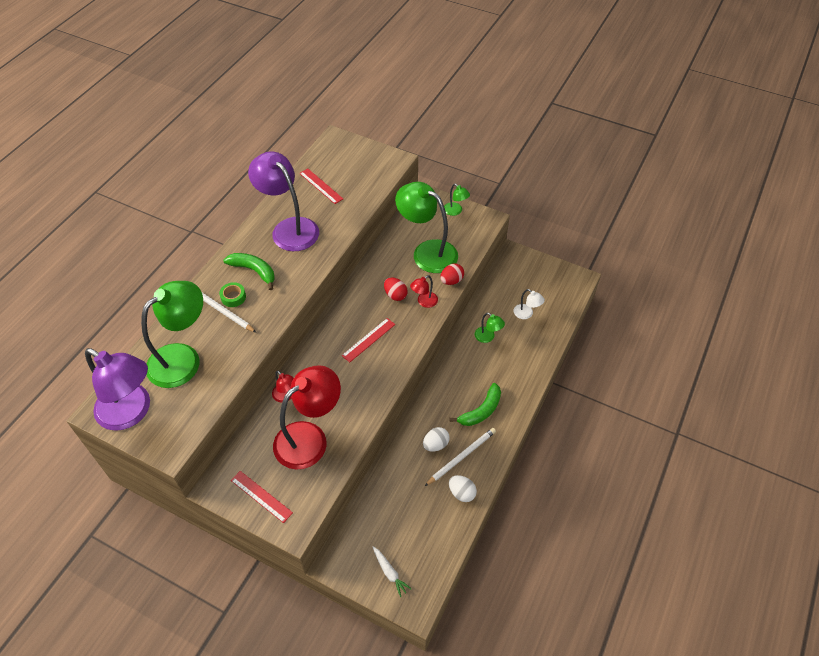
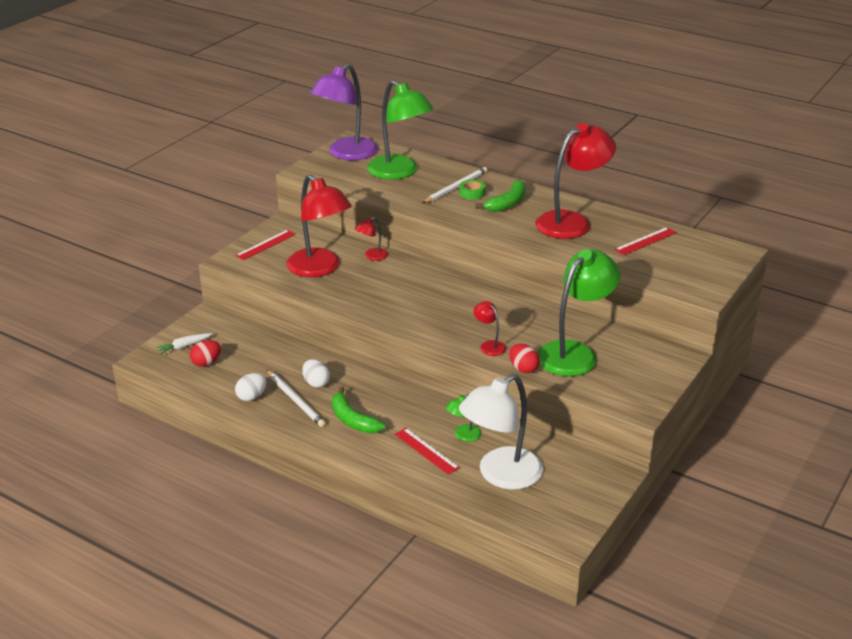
camera: 95 degrees right, 20 degrees down
purple lamp [248,152,319,251] -> red lamp [535,123,616,239]
red ruler [341,318,395,362] -> red ruler moved to [395,428,460,475]
red egg [384,278,408,301] -> red egg moved to [190,340,221,366]
green lamp [444,184,470,216] -> none
white lamp [514,289,545,319] -> white lamp [459,374,543,490], size x2.28

